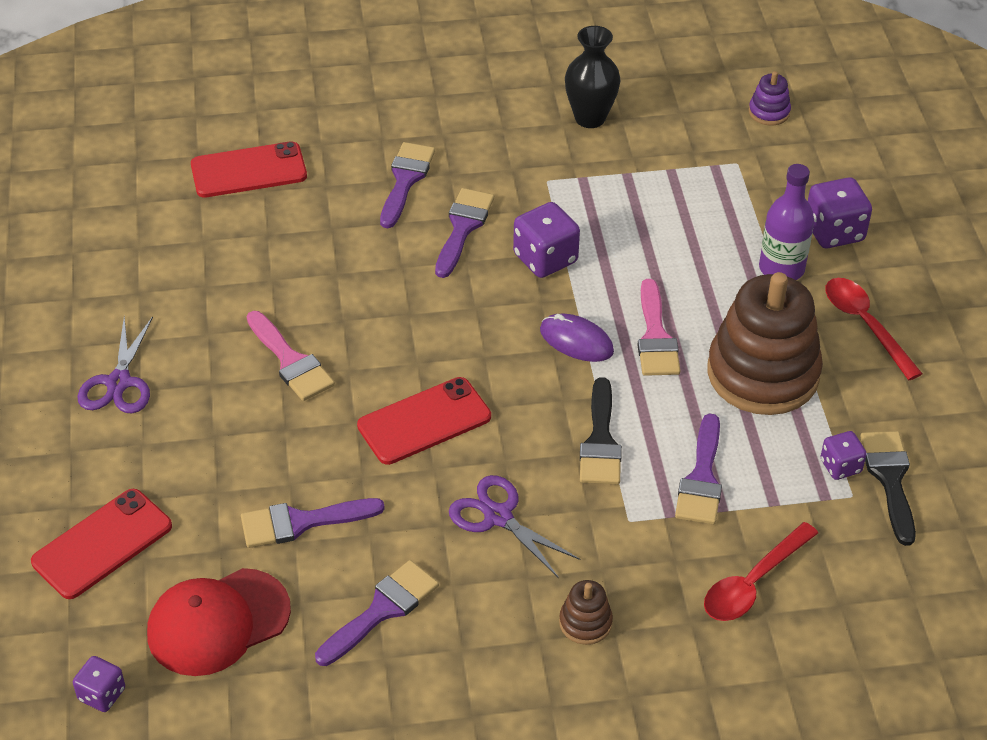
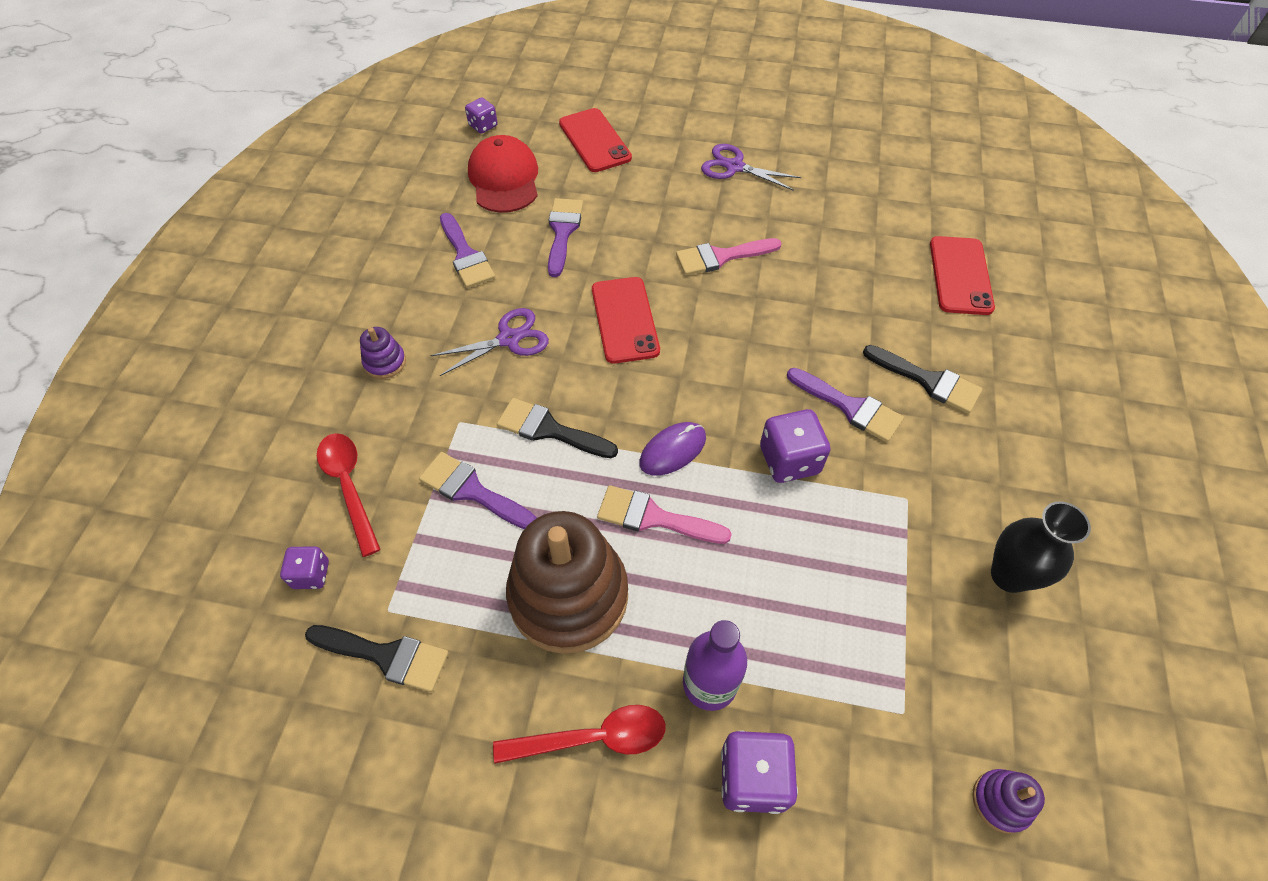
camera: 110 degrees right, 10 degrees up
purple brush [380,142,435,228] -> black brush [863,345,982,414]
brown stacking toy [559,580,613,645] -> purple stacking toy [360,327,406,379]
purple dice [820,431,867,480] -> purple dice moved to [280,546,329,589]

